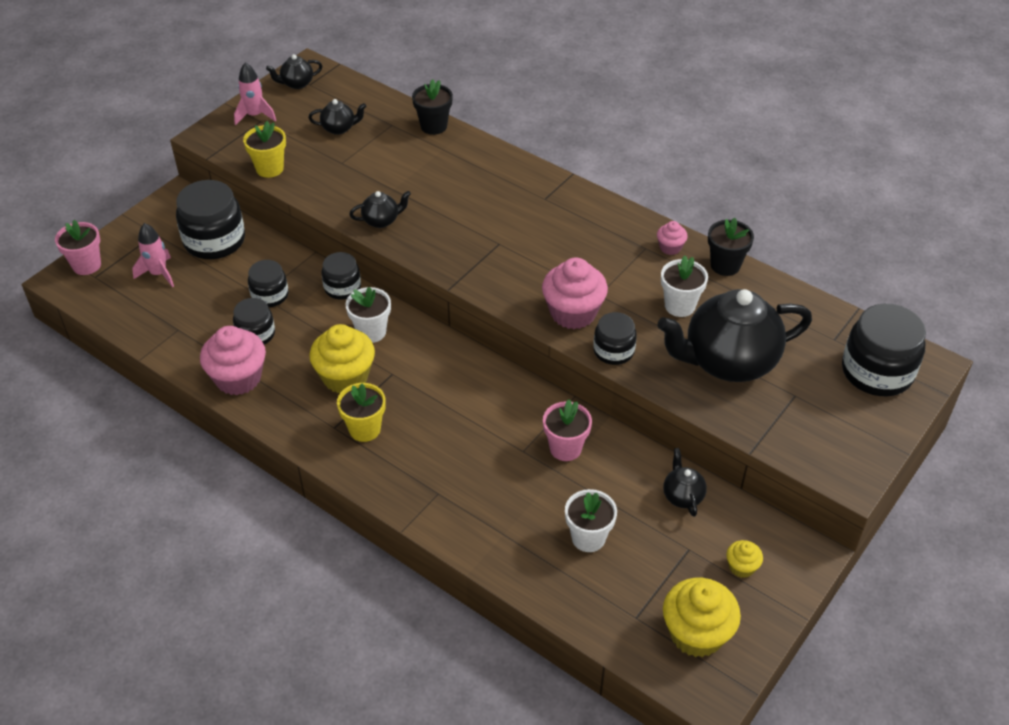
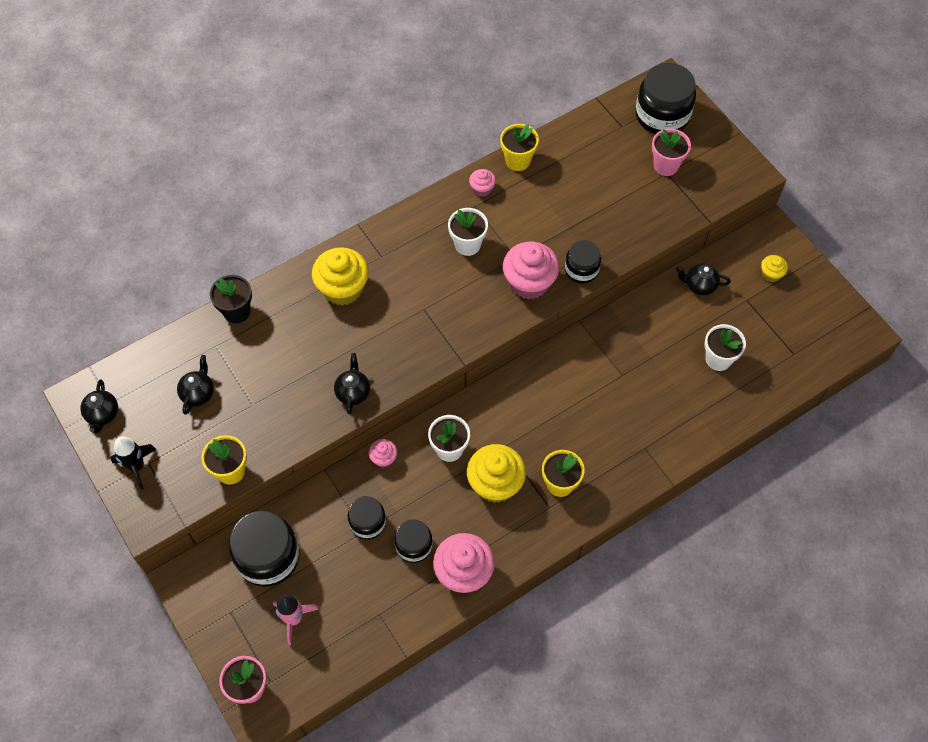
camera: 70 degrees left, 15 degrees up
pink rocket [234,62,276,125] -> black rocket [111,436,157,489]
black jar [321,252,361,300] -> pink cupcake [369,439,397,468]
pink flower pot [543,399,592,461] -> pink flower pot moved to [652,129,691,176]
black teapot [657,289,812,382] -> none
white flower pot [661,256,708,317] -> white flower pot moved to [448,208,488,256]
yellow cupcake [663,578,741,657] -> yellow cupcake moved to [312,247,369,306]
black flower pot [708,218,754,276] -> yellow flower pot [500,124,539,171]

